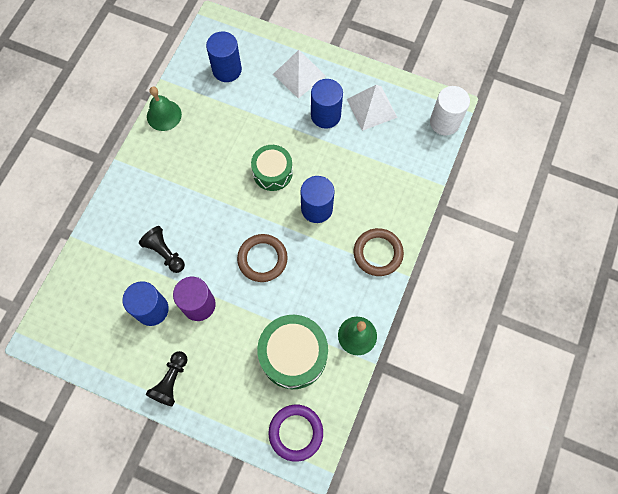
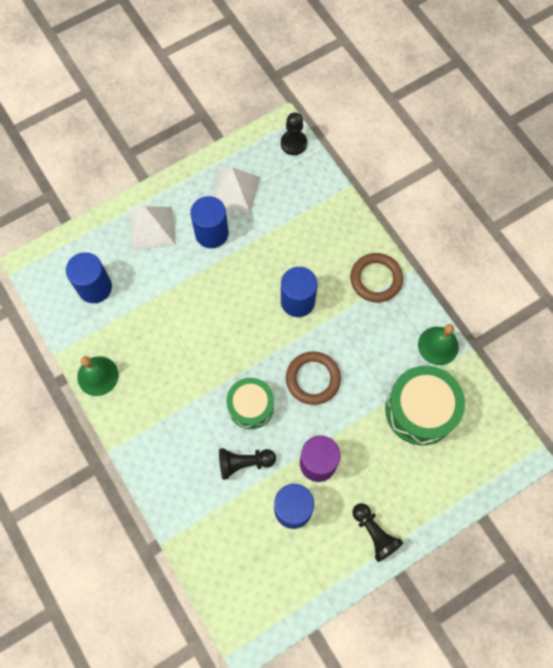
camera: 55 degrees left, 0 degrees up
green drum [251,145,293,191] -> green drum moved to [226,378,274,429]
purple ring [269,405,323,462] -> none
white cylinder [430,86,470,136] -> black pawn [281,112,307,155]

